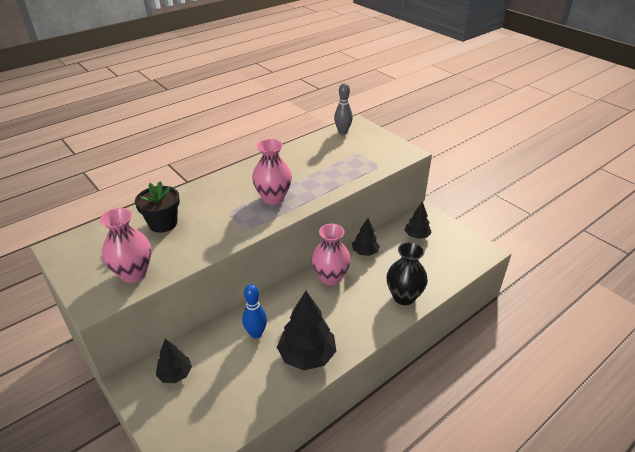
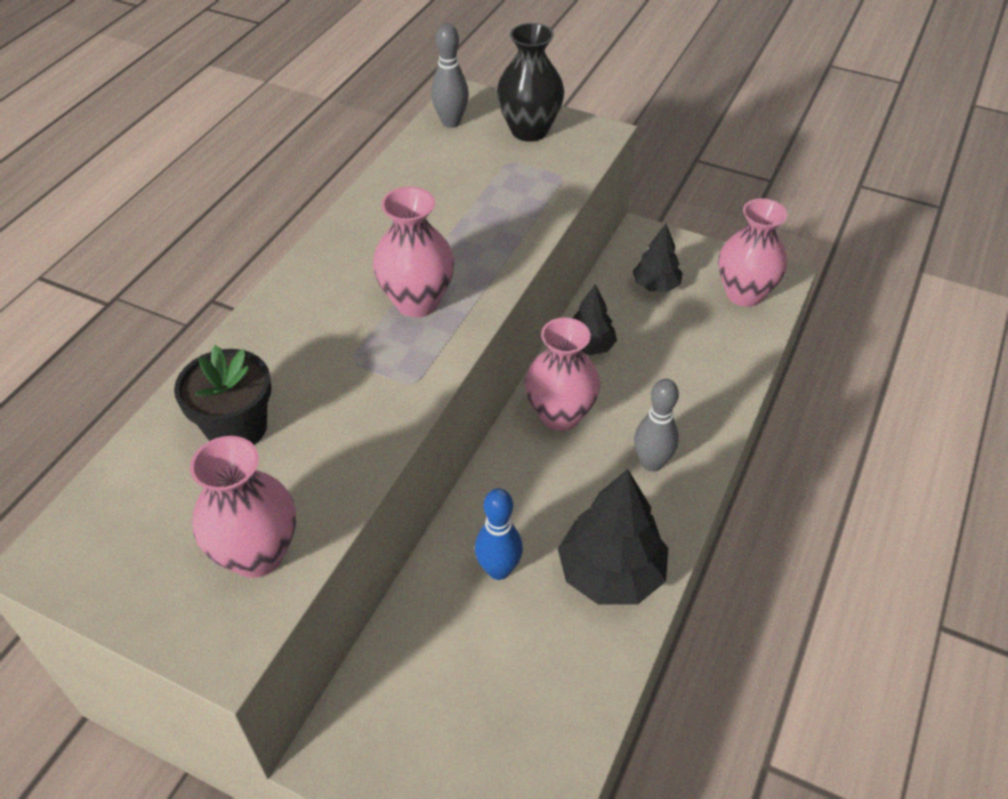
camera: 25 degrees left, 10 degrees up
black tree [156,339,192,383] -> none
black vase [386,242,428,305] -> black vase moved to [497,23,564,142]
none -> grey bowling pin [634,379,679,472]
none -> pink vase [719,198,788,307]

